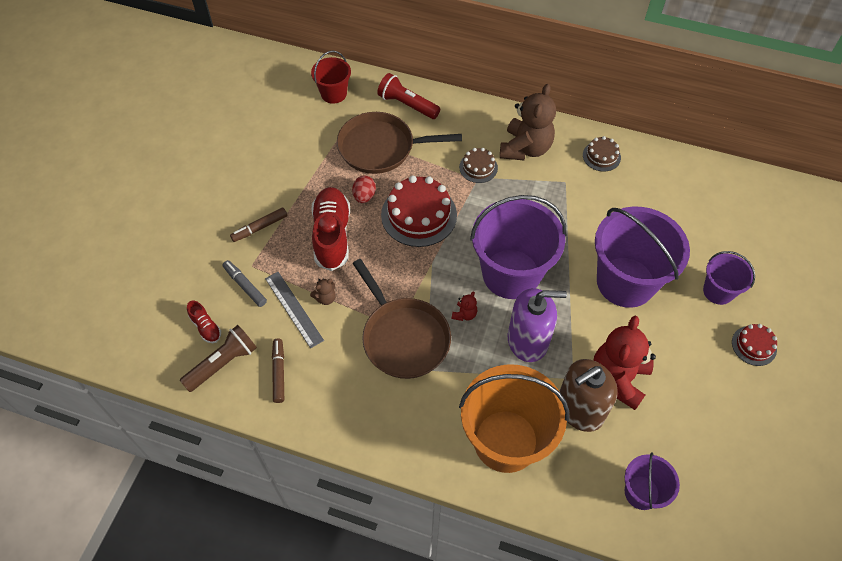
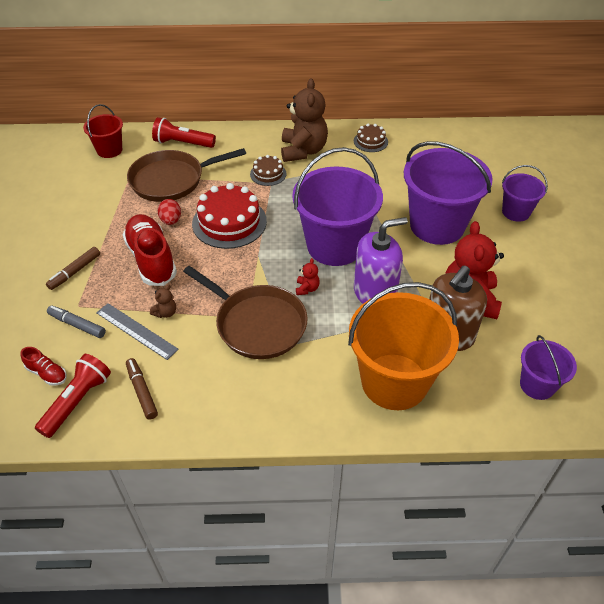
camera: 20 degrees left, 10 degrees down
brown flashlight [180,325,257,392] -> red flashlight [35,354,111,438]
red cake [732,324,777,366] -> none

